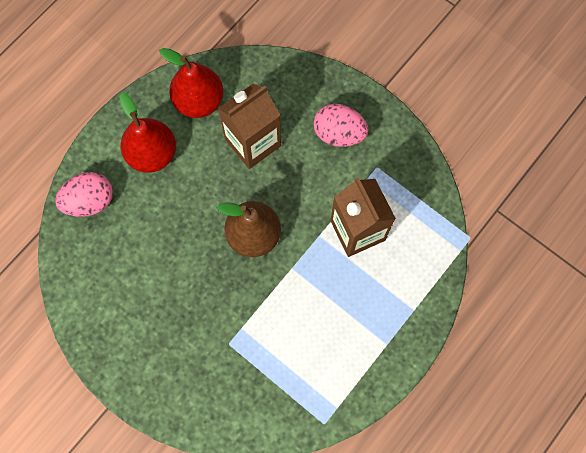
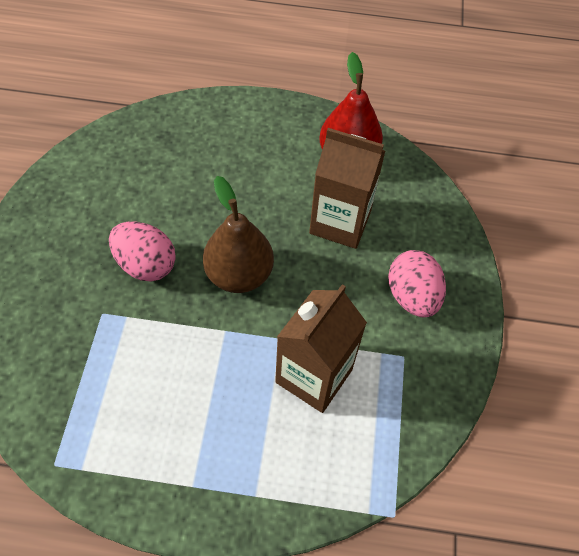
camera: 55 degrees right, 15 degrees down
pink egg [55,172,113,217] -> pink egg moved to [109,221,176,281]
red pear [119,93,176,173] -> none

